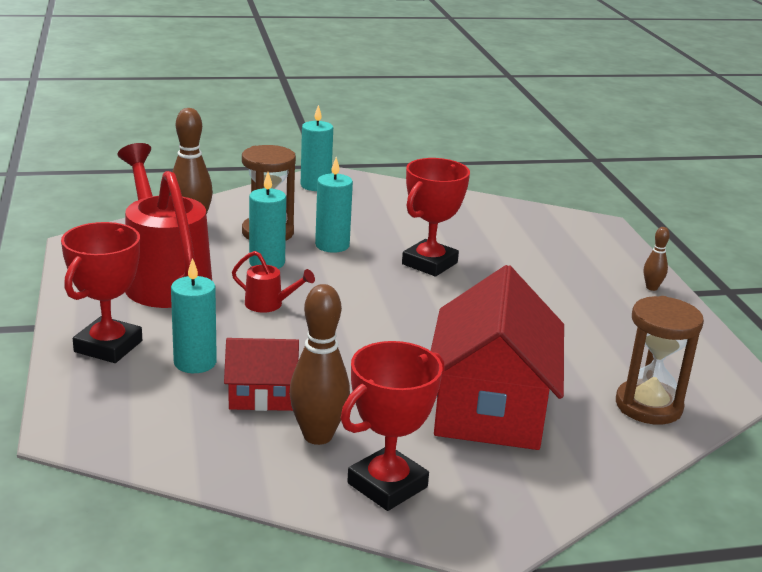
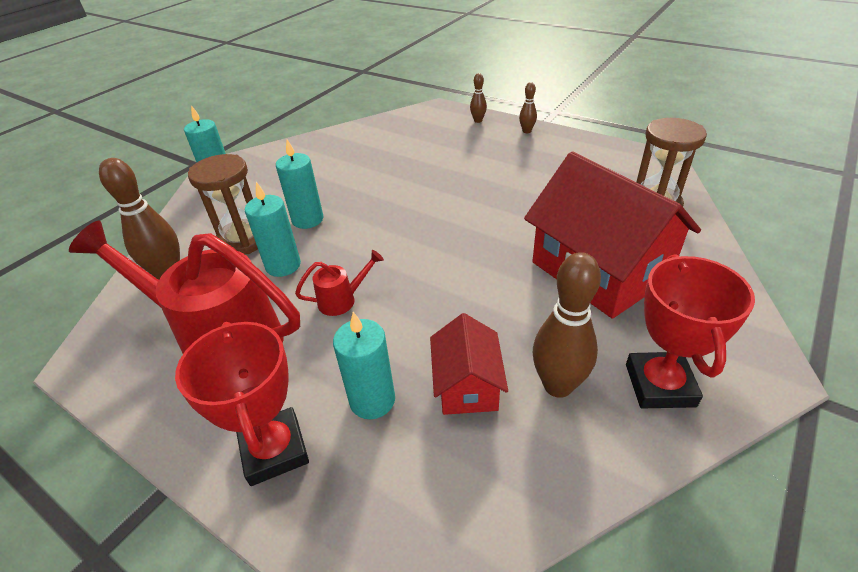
camera: 40 degrees left, 15 degrees up
red house [224,338,299,411] -> red house turned 45 degrees counterclockwise [430,313,508,415]
red trophy [402,158,470,276] -> none
none -> brown bowling pin [470,73,487,123]

